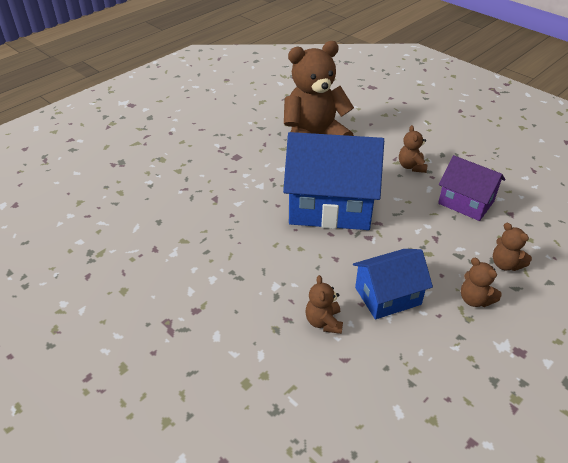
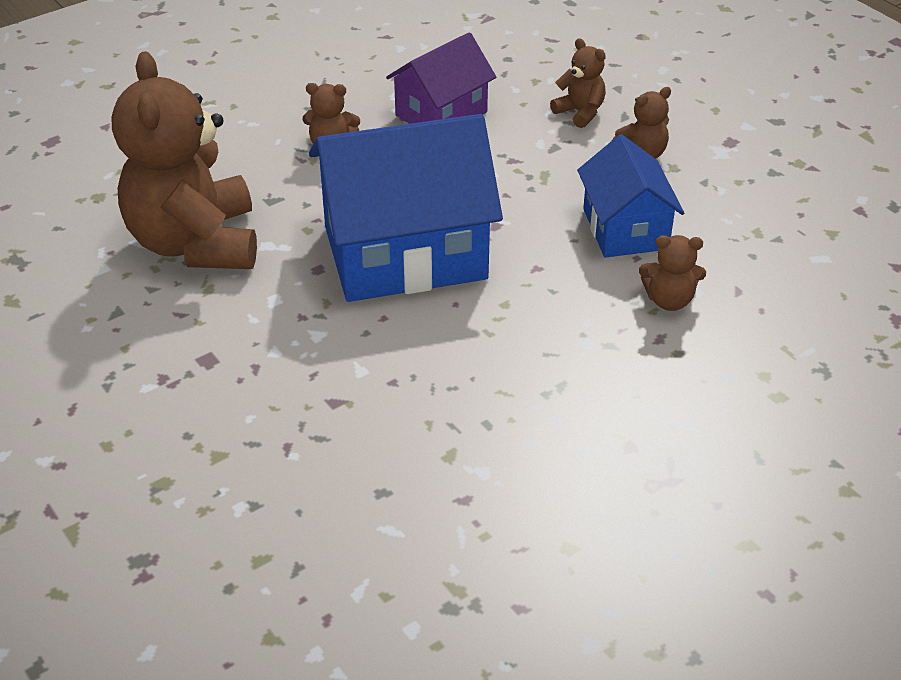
camera: 80 degrees left, 0 degrees up
blue house [283,132,384,230] -> blue house turned 60 degrees clockwise [309,114,503,302]
brown teddy bear [493,223,532,271] -> brown teddy bear turned 105 degrees counterclockwise [550,38,606,128]

